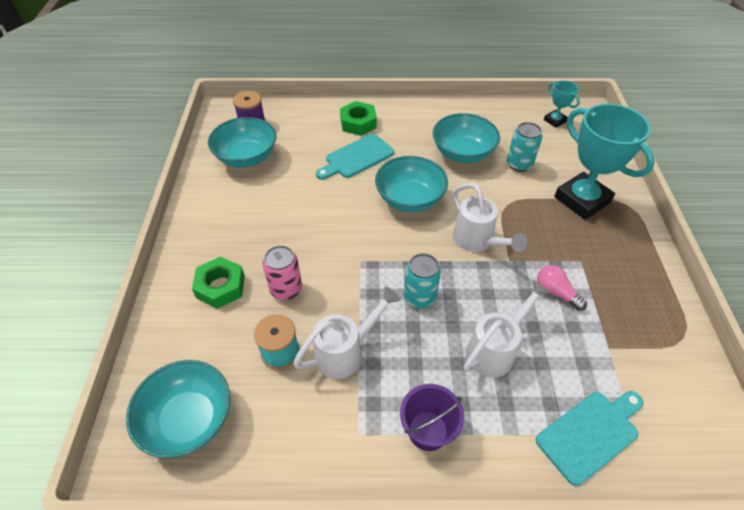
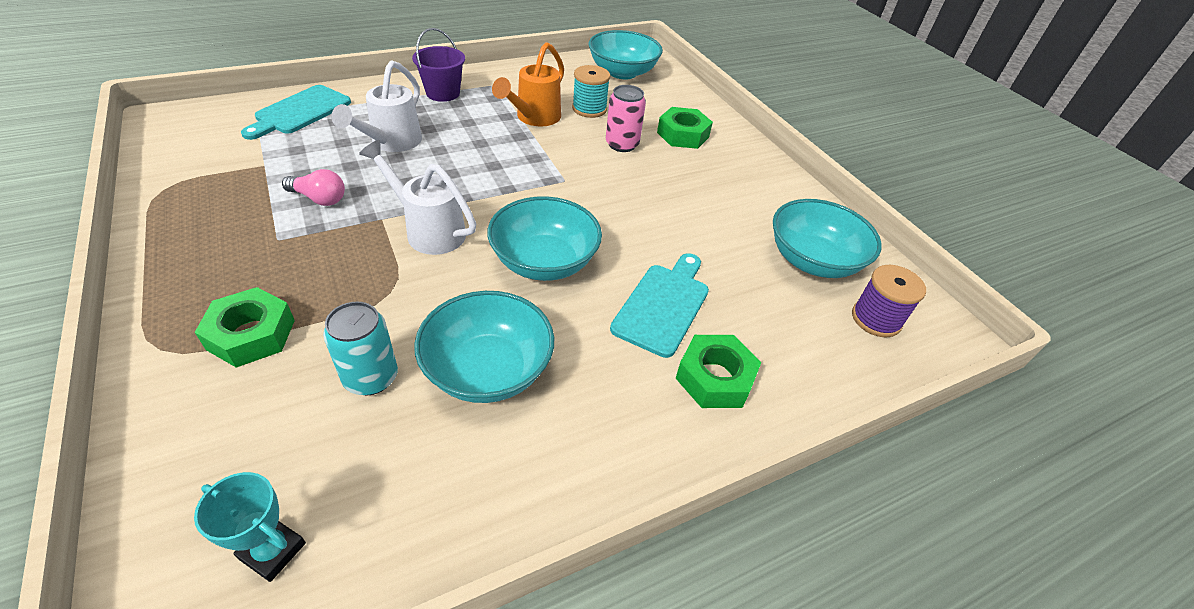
camera: 150 degrees right, 5 degrees down
white watering can [293,287,401,379] -> orange watering can [492,42,564,126]
turquoise can [404,253,441,308] -> none
turquoise trophy [554,104,655,220] -> green nut [195,287,295,368]

